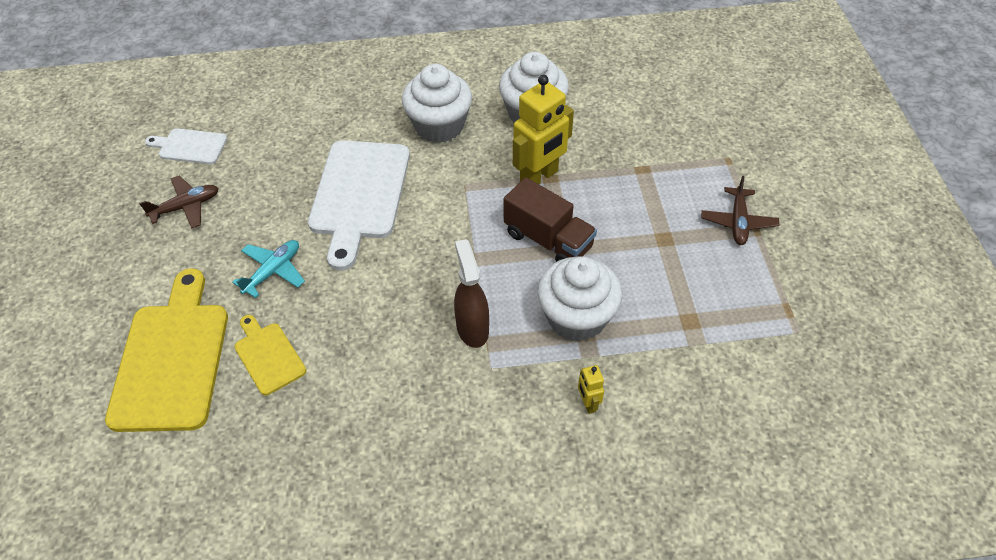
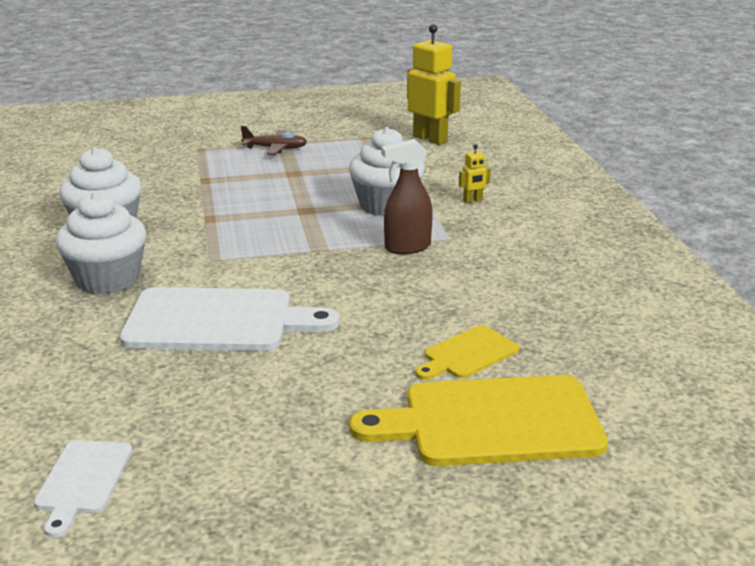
camera: 95 degrees left, 25 degrees down
brown plane [139,176,219,229] -> none
turquoise plane [232,240,305,298] -> none
brown truck [504,177,597,262] -> none
yellow robot [513,75,574,184] -> yellow robot moved to [407,24,461,145]

